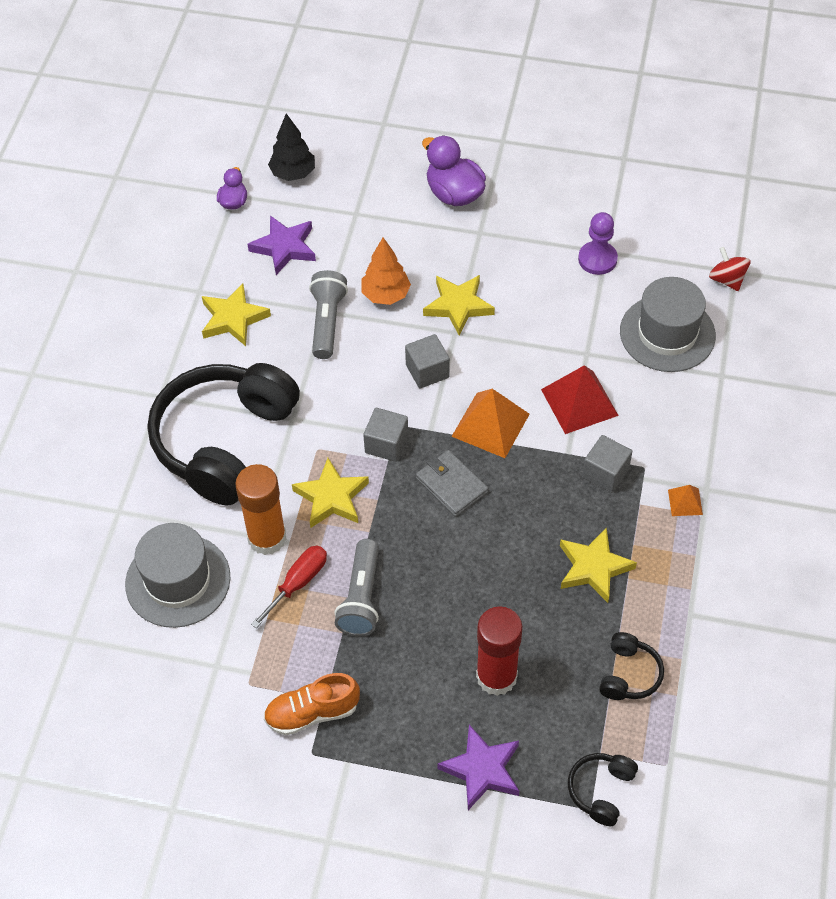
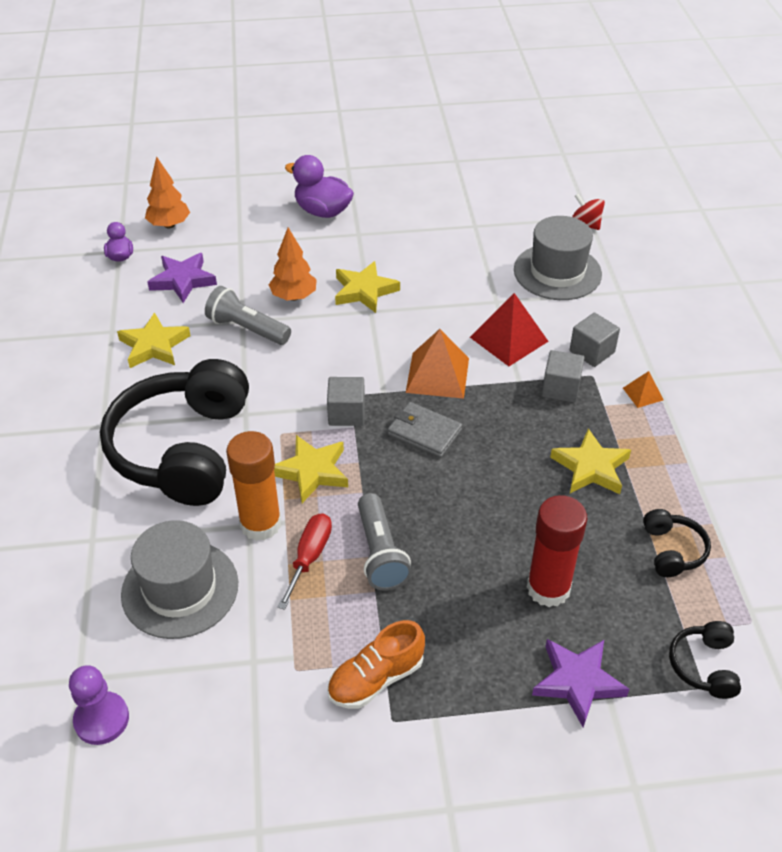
camera: 20 degrees left, 10 degrees down
black tree [268,113,315,181] -> orange tree [145,156,190,228]
grey flashlight [309,270,348,359] -> grey flashlight turned 45 degrees counterclockwise [205,286,291,345]
grey cube [405,334,450,389] -> grey cube moved to [570,313,620,367]
purple pawn [578,212,618,275] -> purple pawn moved to [69,665,129,745]

